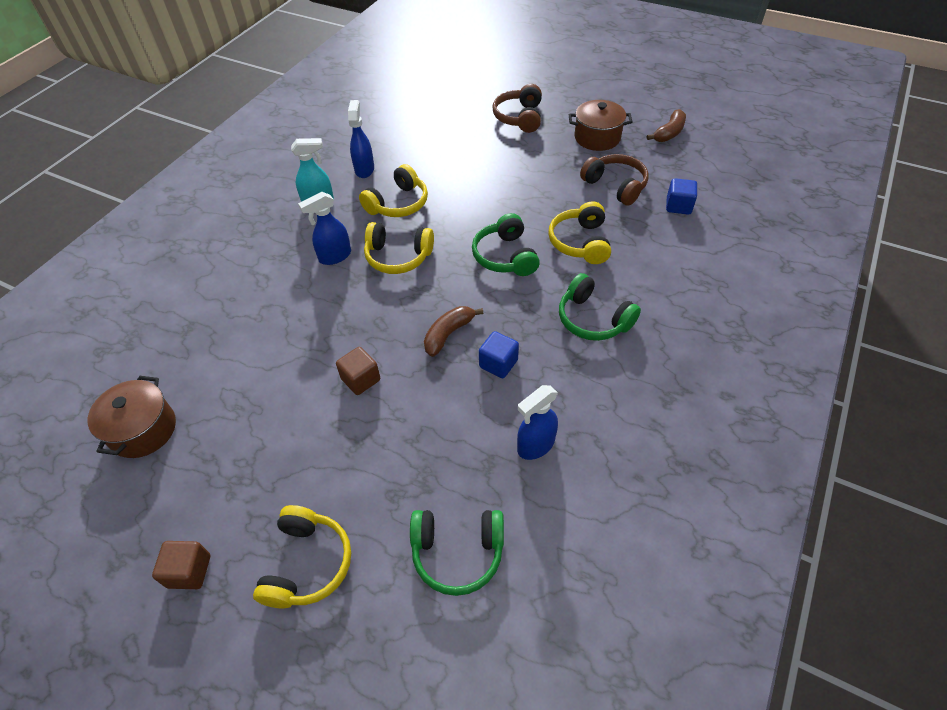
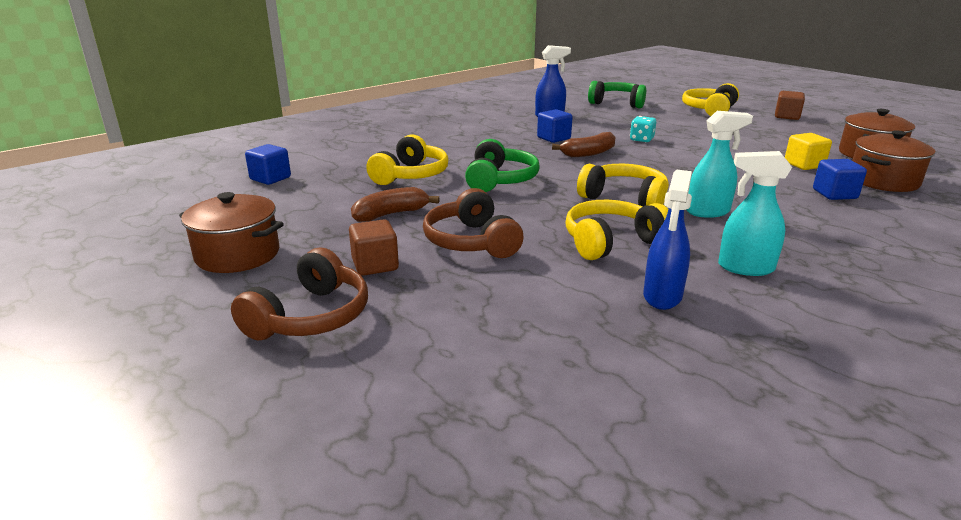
camera: 160 degrees left, 25 degrees down
blue spray bottle [298,192,351,265] -> turquoise spray bottle [686,111,753,218]
brown cube [336,347,380,395] -> brown cube moved to [349,219,399,276]
green headphones [559,273,641,341] -> none
brown headphones [580,154,648,206] -> brown headphones moved to [423,188,524,258]
brown banana [647,109,686,142] -> brown banana moved to [351,187,440,222]
none -> turquoise dice [630,116,656,143]
none -> yellow cube [785,133,832,170]
none -> blue cube [813,159,867,200]
none -> brown pot [852,130,935,192]

